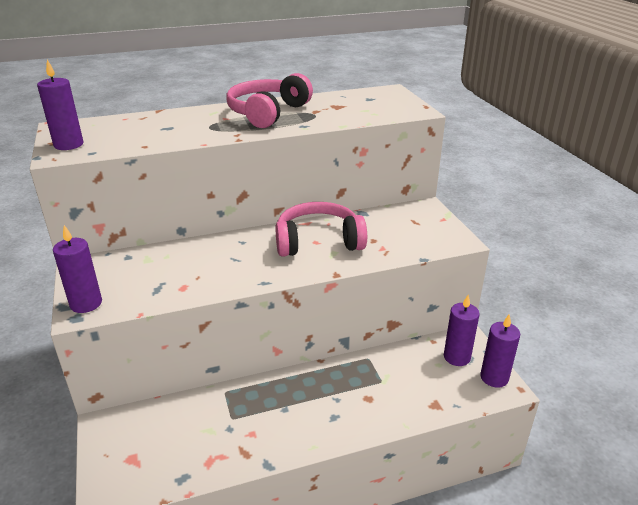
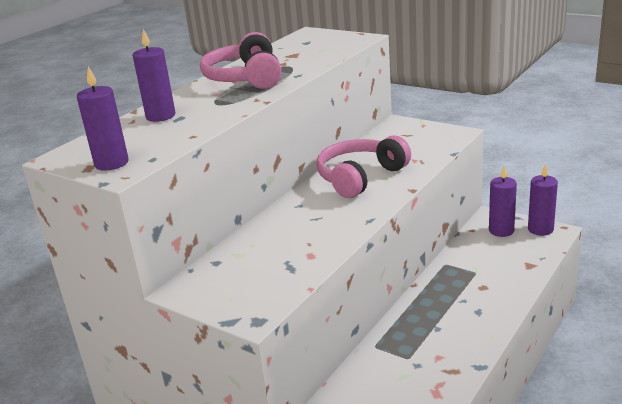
camera: 35 degrees left, 5 degrees down
purple candle [53,225,102,313] -> purple candle moved to [132,29,176,122]

